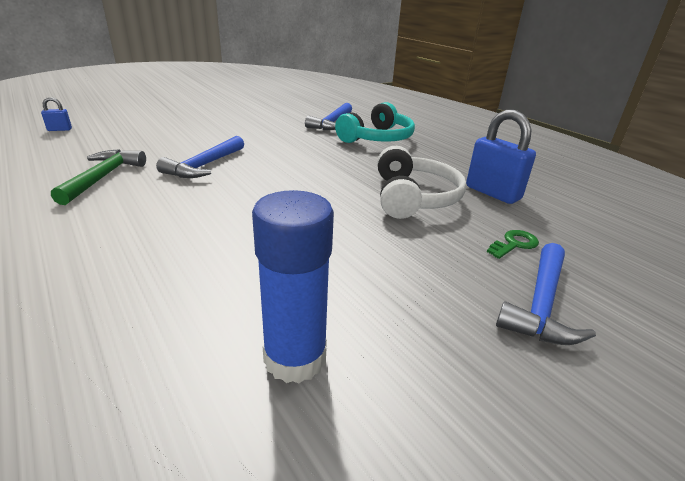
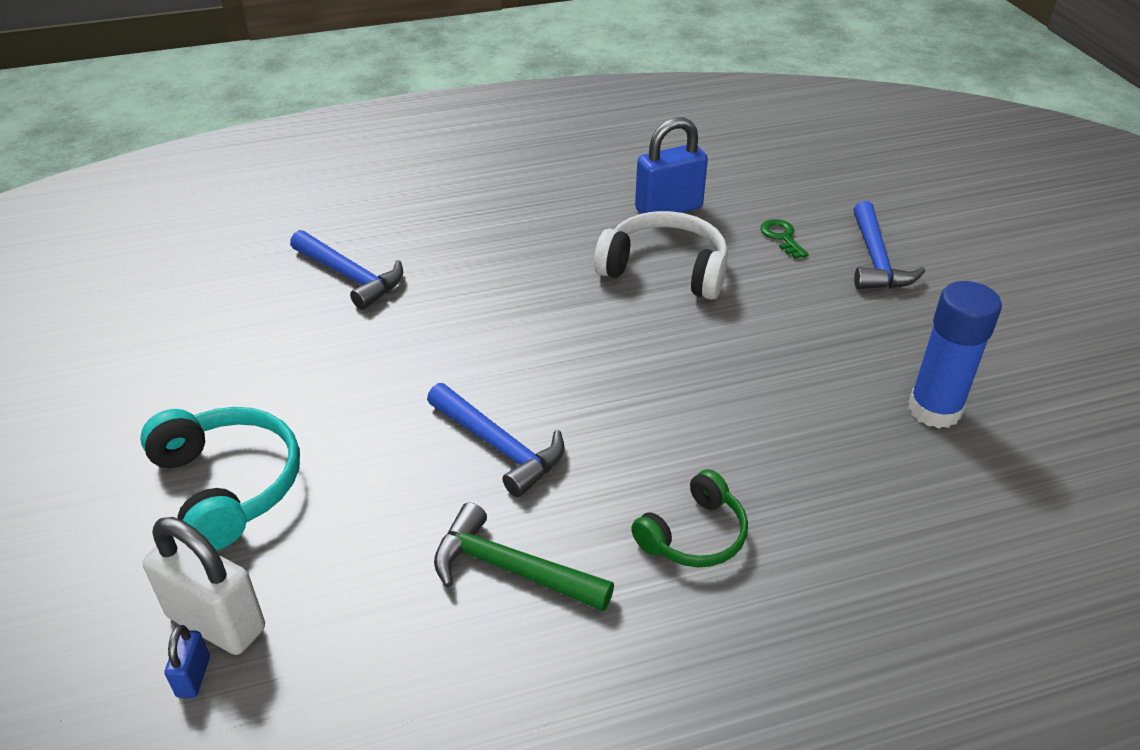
camera: 70 degrees left, 10 degrees up
turquoise headphones [335,102,415,143] -> turquoise headphones moved to [140,407,300,551]
blue hammer [496,243,596,345] -> blue hammer turned 45 degrees clockwise [853,201,925,289]
none -> white padlock [143,517,265,655]
none -> green headphones [631,469,748,567]

